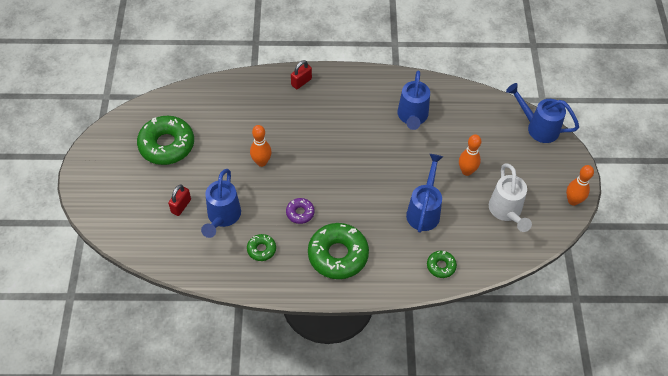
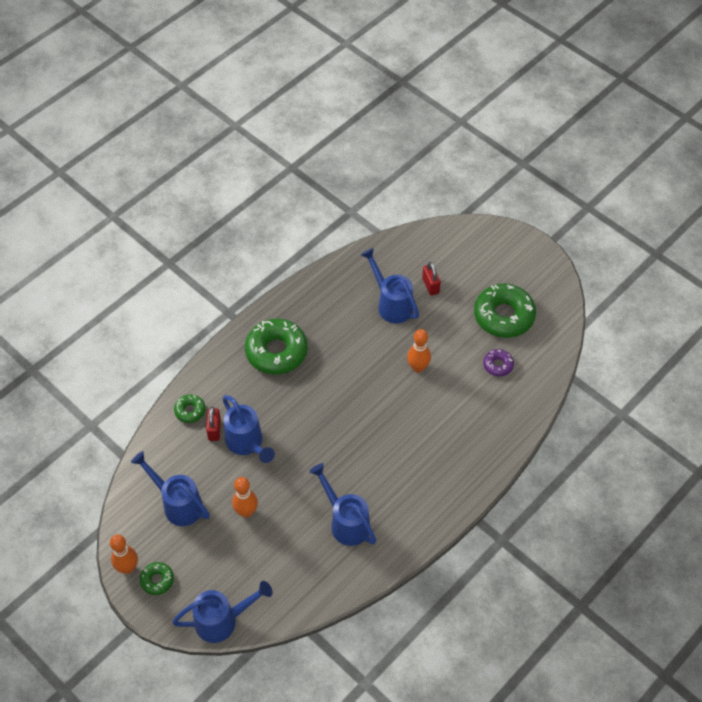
camera: 135 degrees right, 0 degrees up
green donut [247,234,276,261] -> green donut moved to [140,562,174,595]
purple donut [286,198,315,224] -> purple donut moved to [483,349,514,376]
red padlock [291,60,312,89] -> red padlock moved to [206,406,221,441]
white watering can [489,163,532,232] -> blue watering can [131,451,210,526]

